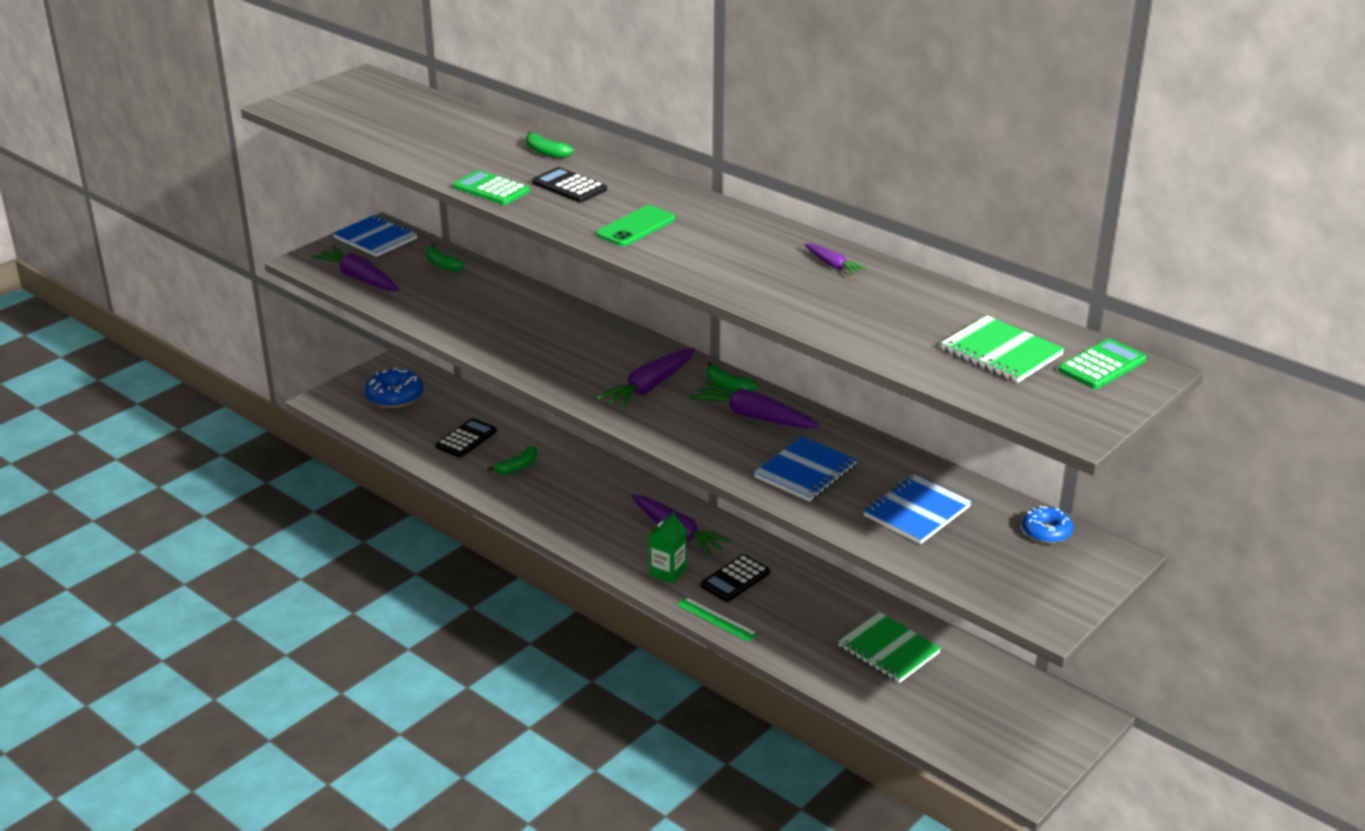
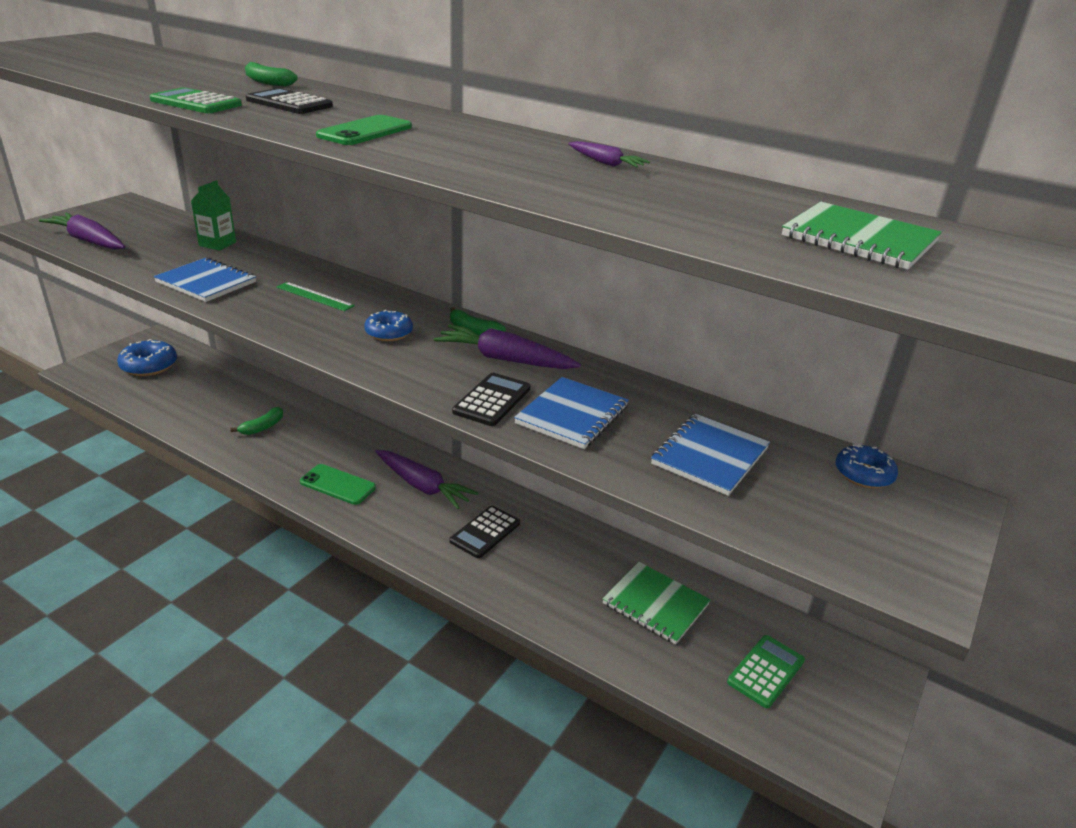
camera: 10 degrees left, 0 degrees up
blue notebook [333,215,418,257] -> blue notebook moved to [154,257,256,302]
green banana [426,244,465,271] -> none
black calculator [435,418,497,457] -> black calculator moved to [452,373,530,426]
purple carrot [597,348,695,410] -> blue donut [364,310,413,341]
green carton [649,512,687,584] -> green carton moved to [191,180,236,251]
green ruler [677,597,758,642] -> green ruler moved to [276,282,355,311]
green calculator [1058,339,1147,389] -> green calculator moved to [727,635,805,708]
none -> green phone [300,464,376,505]

